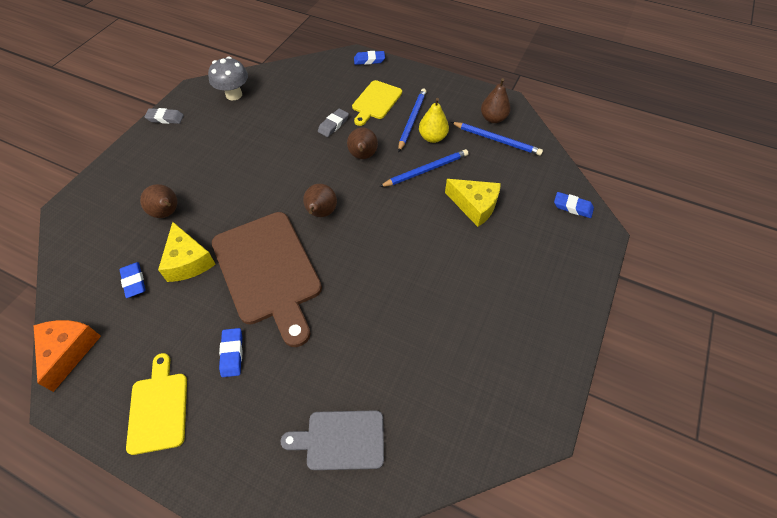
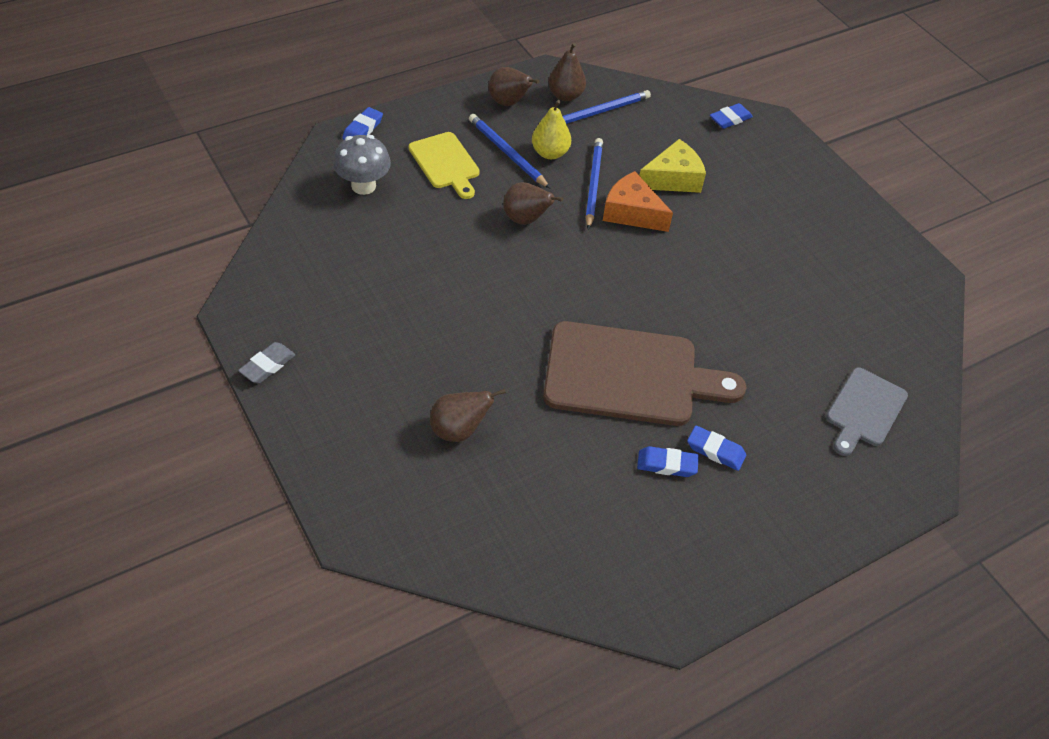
camera: 60 degrees left, 5 degrees down
orange cheese [34,320,101,392] -> orange cheese moved to [603,171,673,232]
blue eraser [120,262,146,298] -> blue eraser moved to [637,446,699,477]
yellow cutting board [126,353,187,455] -> none
yellow cheese [158,222,216,282] -> none
grey mushroom [208,57,248,100] -> grey mushroom moved to [333,135,391,195]
brown pear [303,184,337,217] -> brown pear moved to [488,67,540,106]
grey eraser [318,109,349,137] -> none

